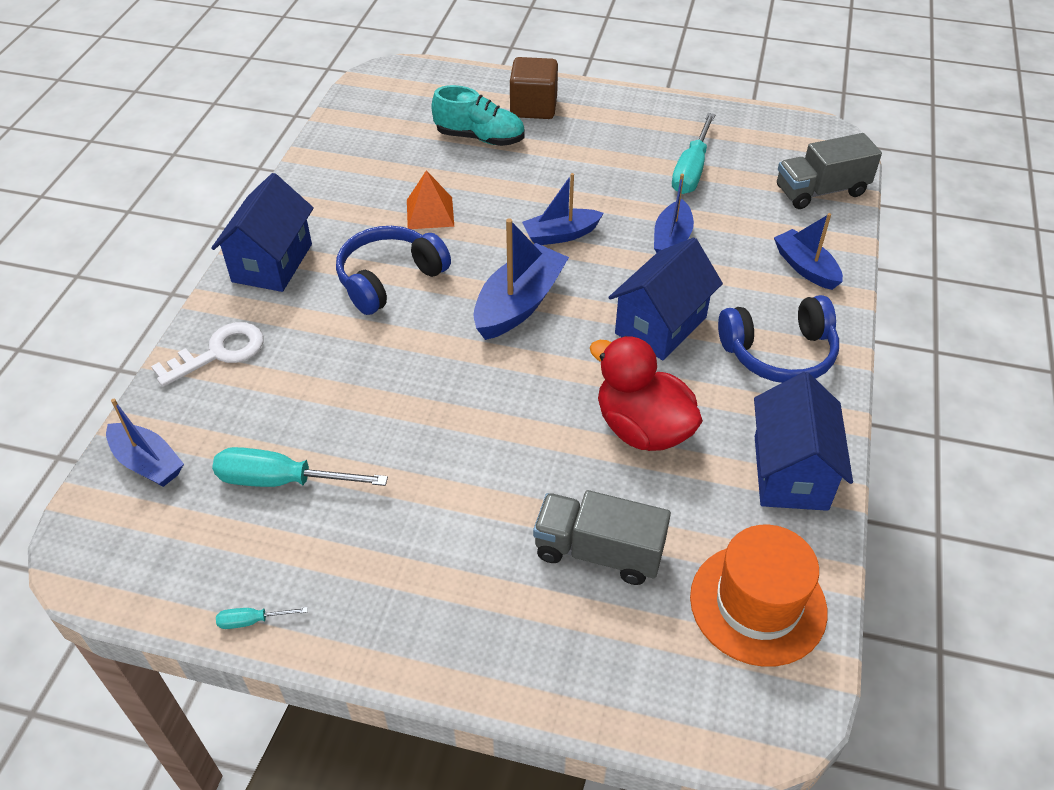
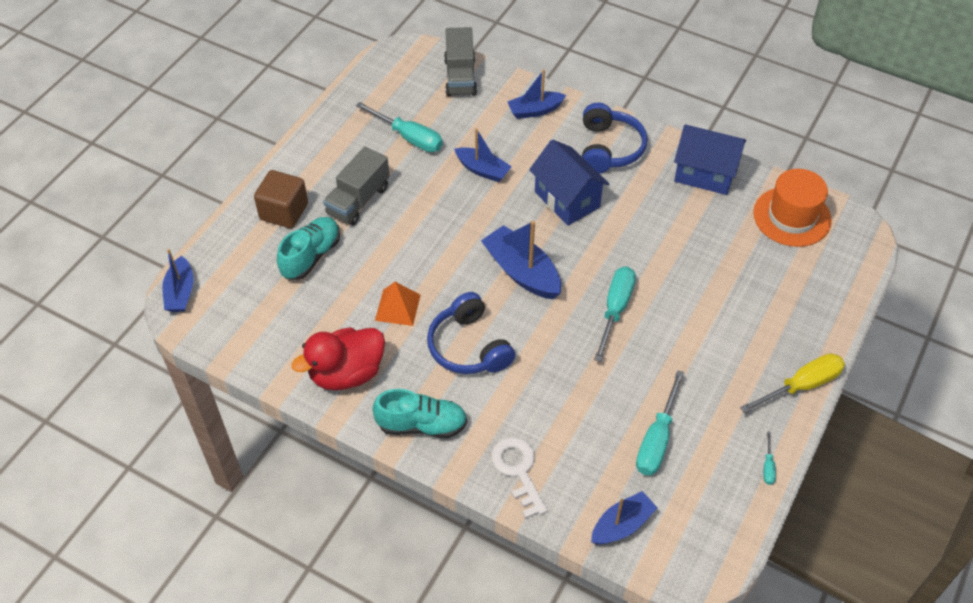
camera: 75 degrees left, 5 degrees up
blue house [211,173,314,292] -> turquoise shoe [372,389,467,438]
blue boat [522,173,604,245] -> blue boat moved to [162,249,193,312]
grey truck [533,490,671,585] -> grey truck moved to [323,147,390,226]
red duck [590,336,703,451] -> red duck moved to [291,328,385,390]
none -> turquoise screwdriver [594,267,636,362]
none -> yellow screwdriver [740,353,845,413]

